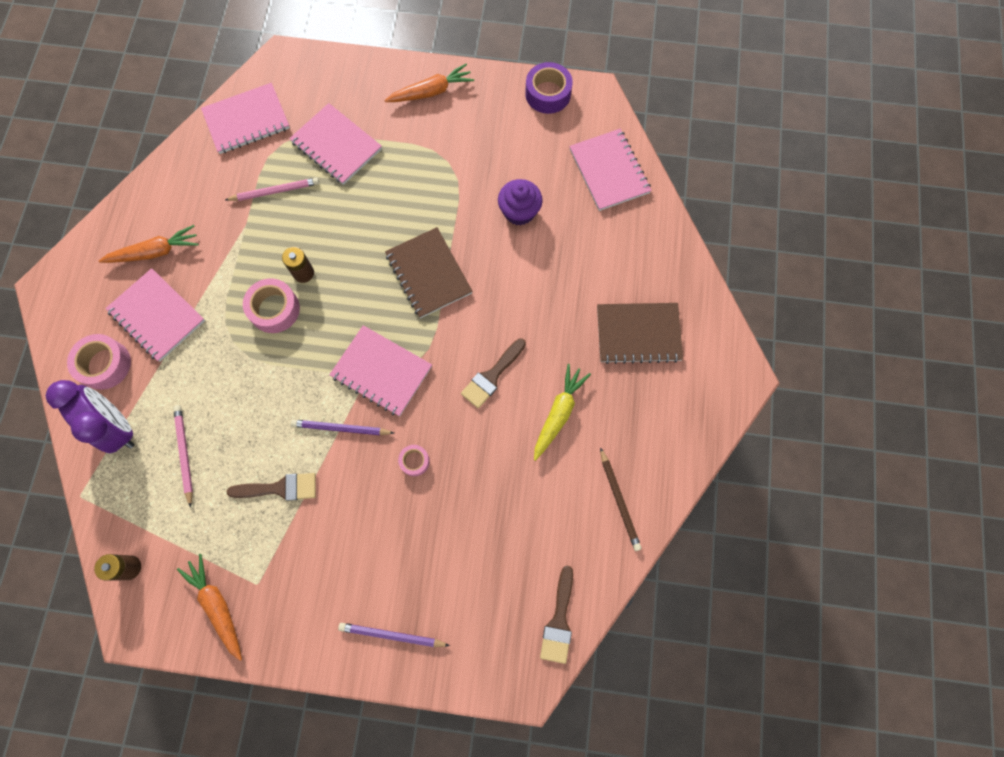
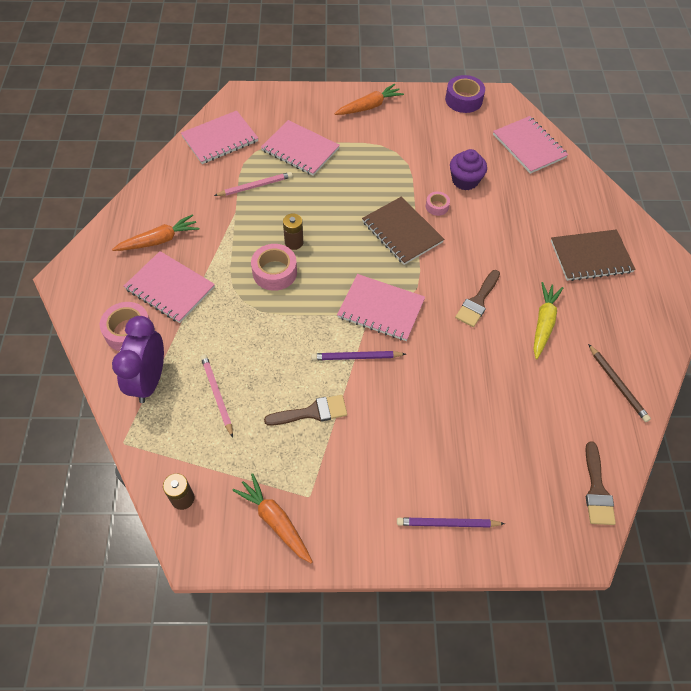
camera: 10 degrees left, 15 degrees down
purple clock [46,380,135,453] -> purple clock turned 120 degrees counterclockwise [112,316,164,403]
pink tape [398,445,430,476] -> pink tape moved to [426,192,450,216]

